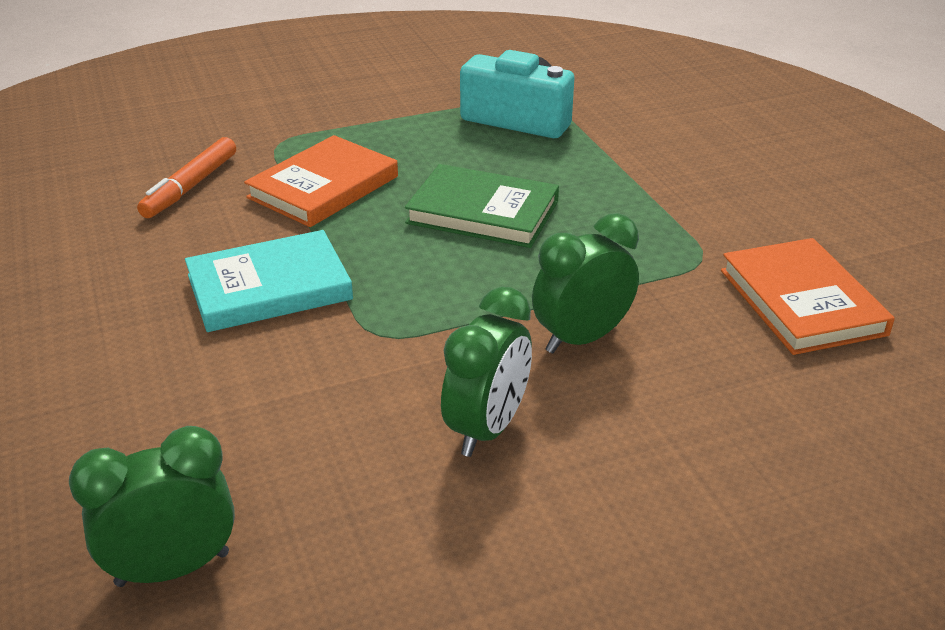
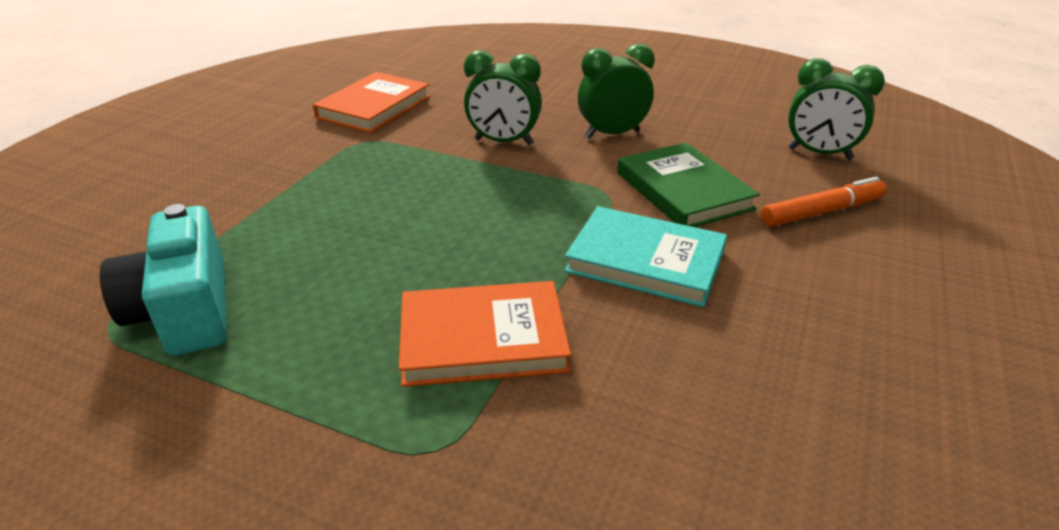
camera: 135 degrees left, 0 degrees up
orange marker [137,137,236,218] -> orange marker moved to [761,177,887,227]
green book [405,164,559,248] -> green book moved to [617,142,760,227]

